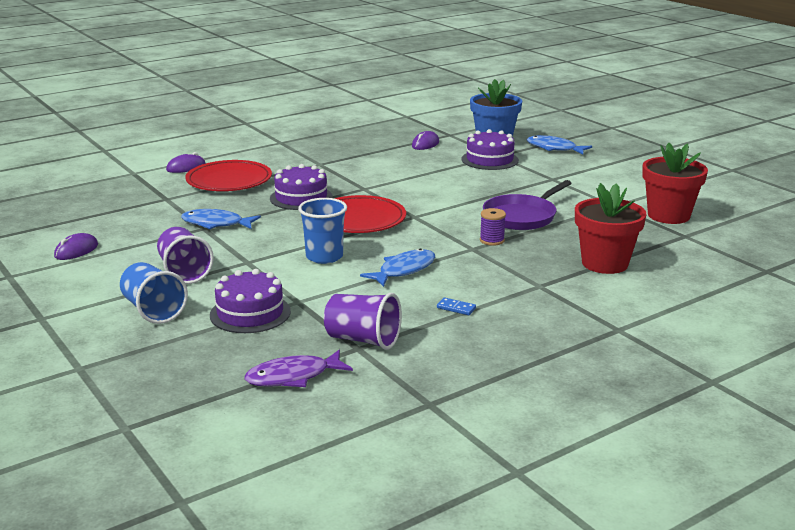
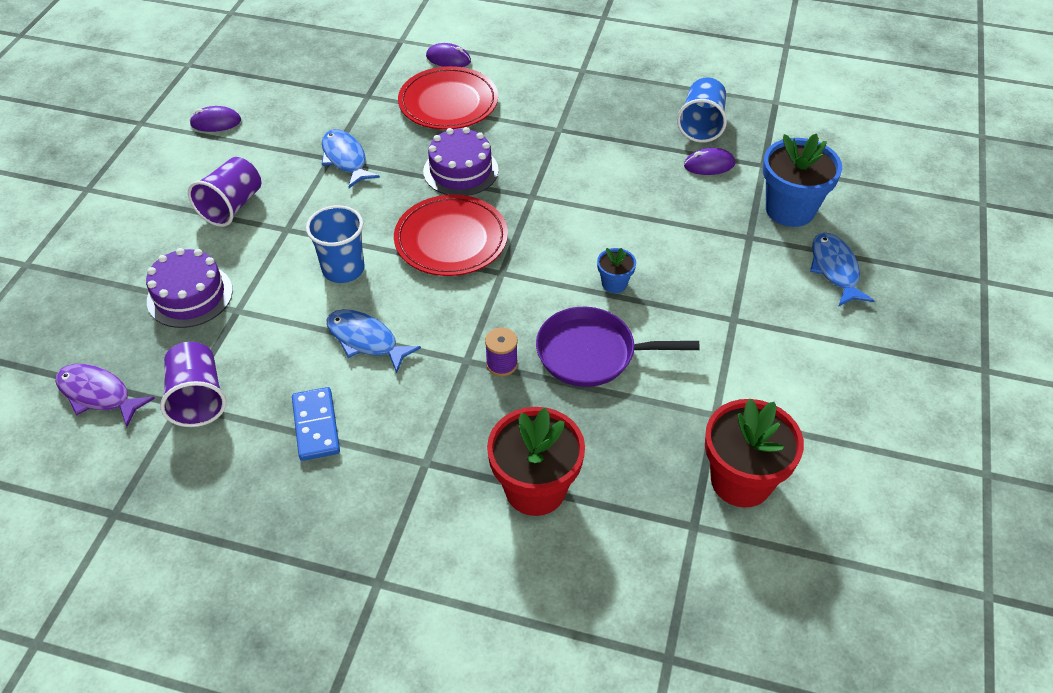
camera: 50 degrees right, 25 degrees up
blue cup [120,262,188,324] -> blue cup moved to [677,78,727,143]
blue fish [360,249,435,287] -> blue fish turned 150 degrees counterclockwise [326,309,421,373]
blue domino [437,298,476,315] -> blue domino [292,387,340,461], size x1.89
purple cake [461,129,519,170] -> none
none -> blue flower pot [597,248,636,293]

